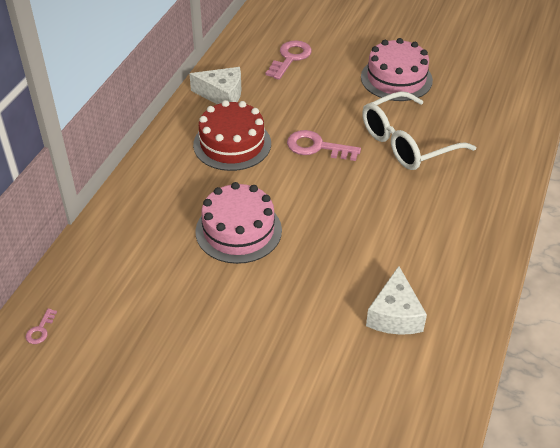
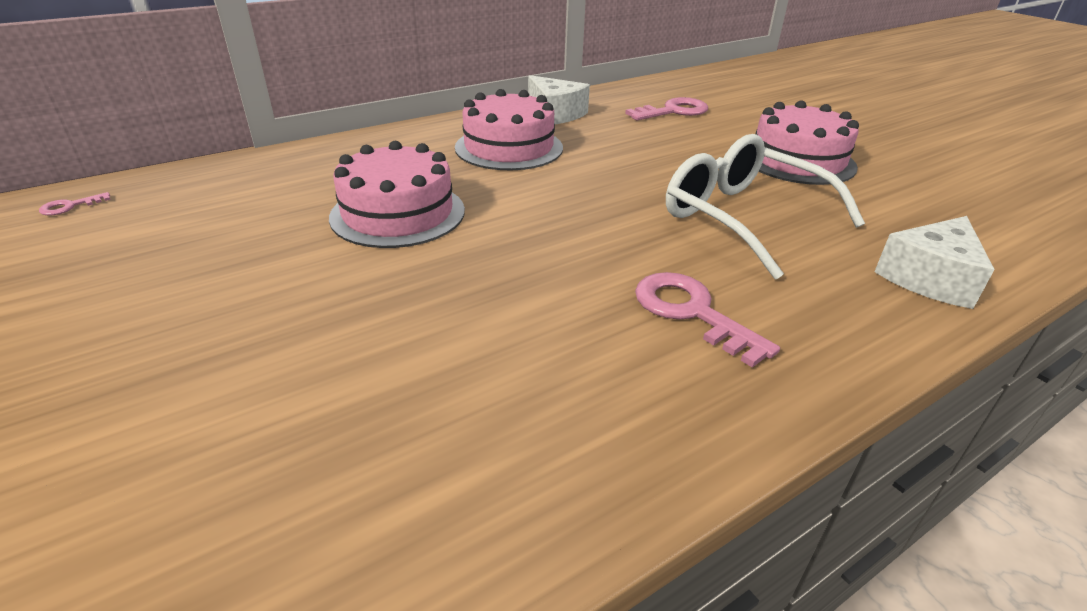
camera: 35 degrees right, 10 degrees down
red cake [193,100,271,171] -> pink cake [455,89,563,170]
pink key [287,130,361,161] -> pink key moved to [635,272,780,368]
white glasses [362,91,476,170] -> white glasses turned 45 degrees clockwise [666,134,865,279]
white cheese [366,266,427,335] -> white cheese moved to [874,216,995,309]

